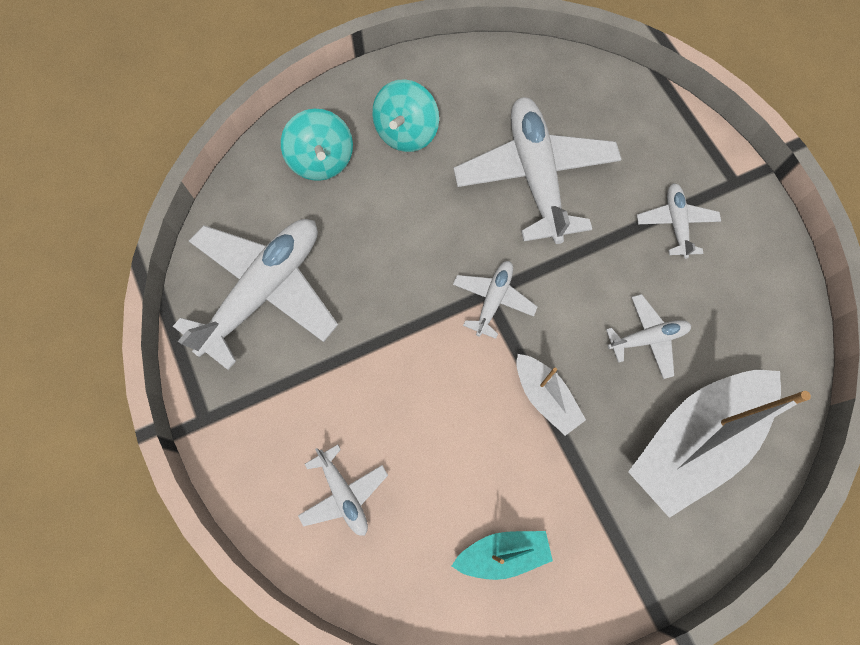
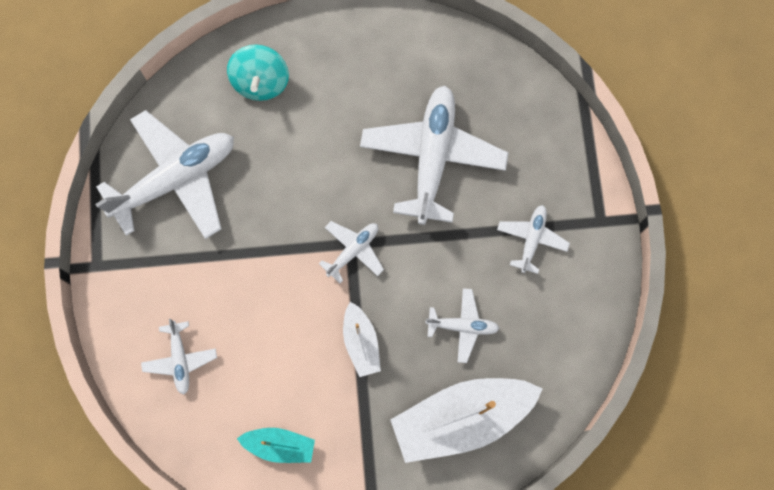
camera: 20 degrees right, 5 degrees up
turquoise spinning top [372,79,439,152] -> none

